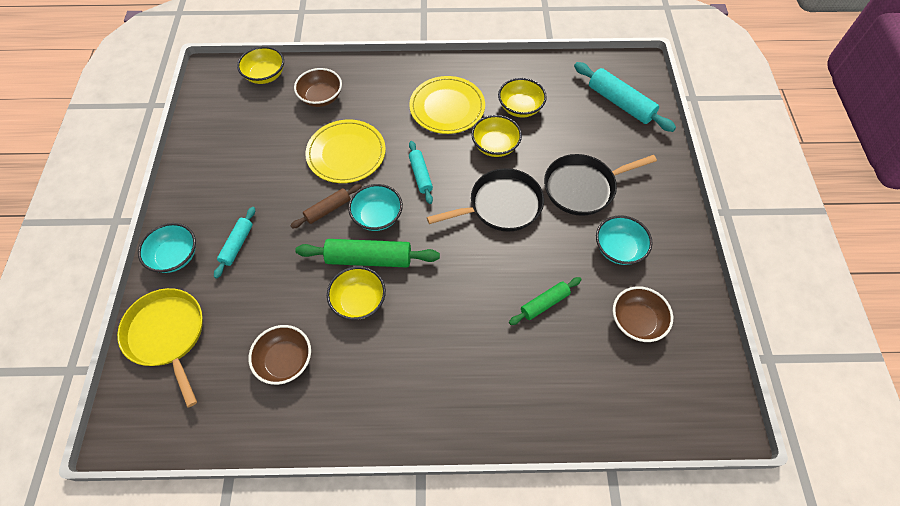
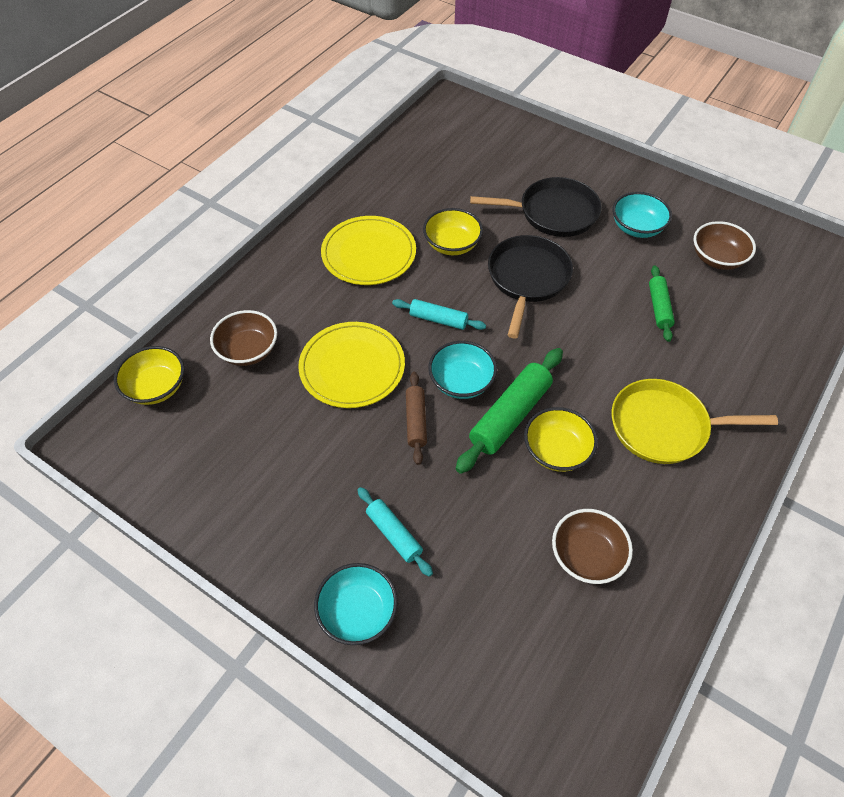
camera: 55 degrees left, 5 degrees down
yellow pan [117,288,203,407] -> yellow pan moved to [612,379,778,464]
yellow bowl [498,78,547,117] -> none
black pan [544,154,657,216] -> black pan turned 105 degrees counterclockwise [470,177,602,237]
turquoise rolling pin [574,62,676,132] -> none

